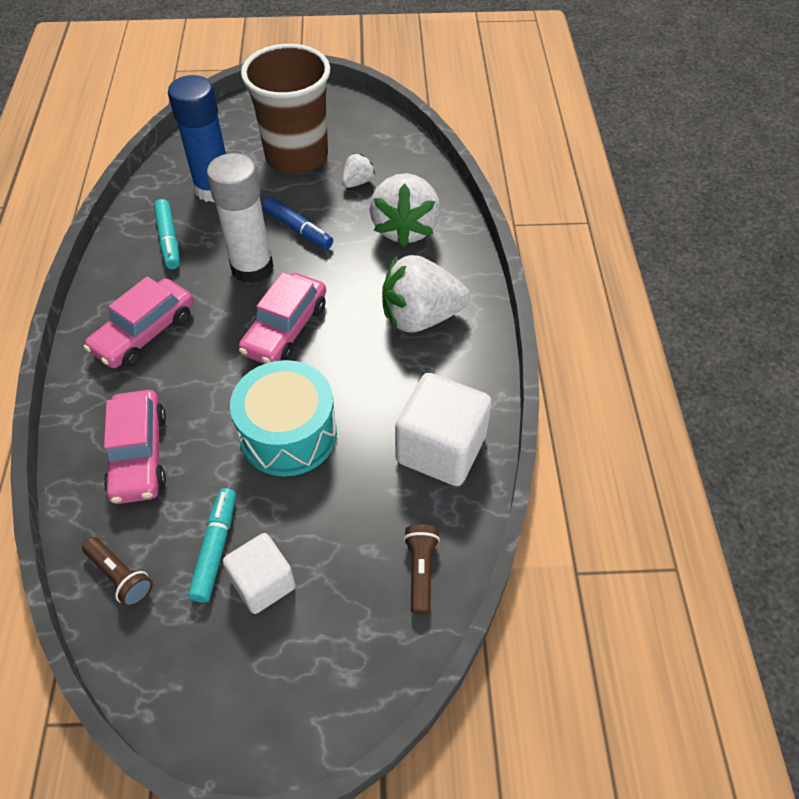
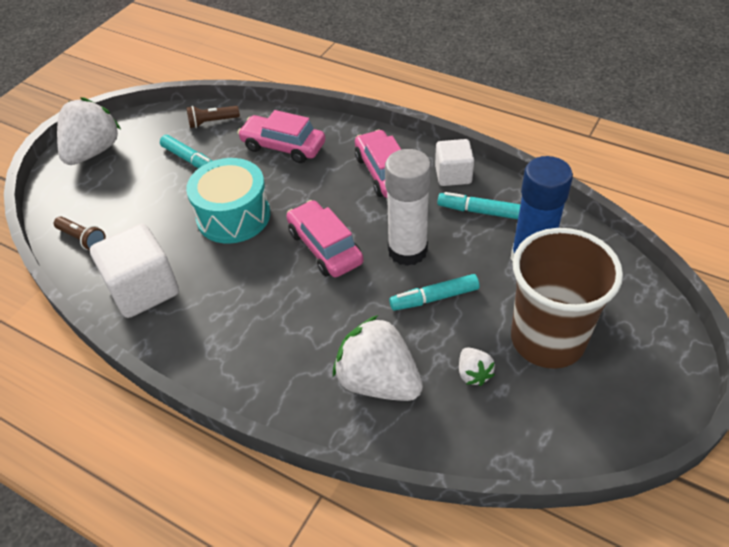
camera: 125 degrees right, 5 degrees down
white cube [223,533,296,614] -> white cube moved to [435,139,474,186]
blue marker [262,197,333,249] -> turquoise marker [389,274,479,311]
white strawberry [382,255,470,333] -> white strawberry moved to [57,97,121,165]

